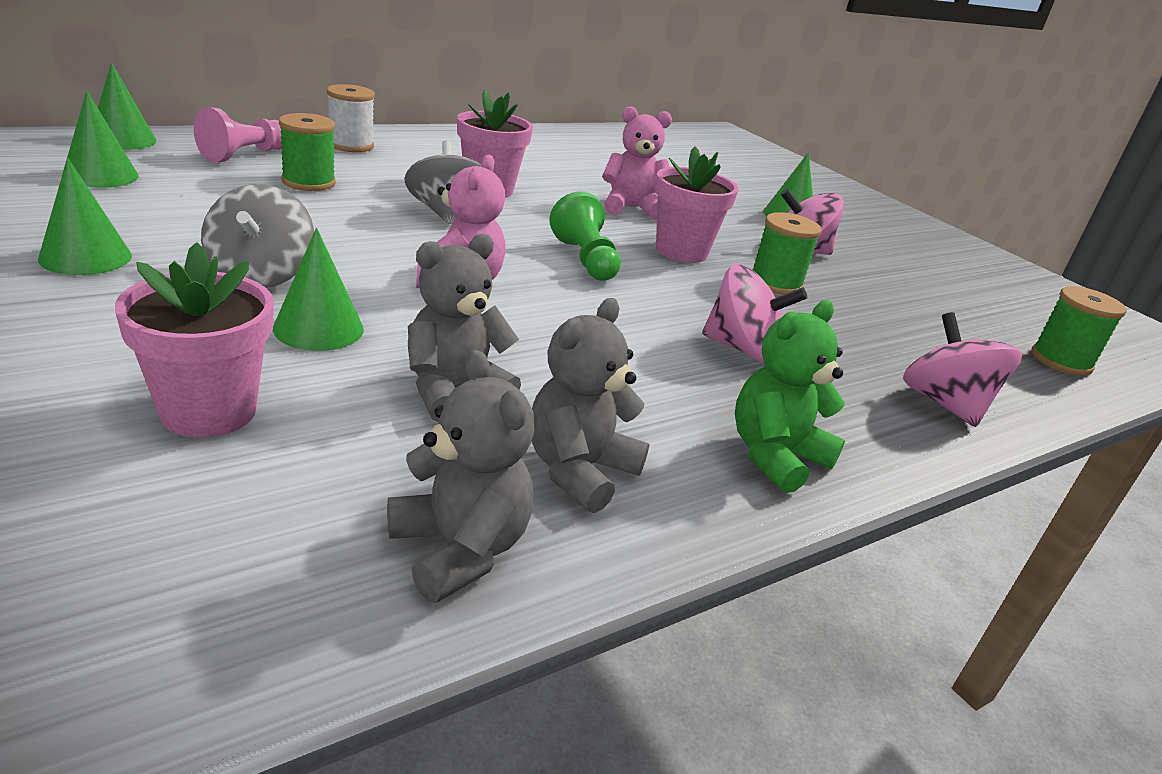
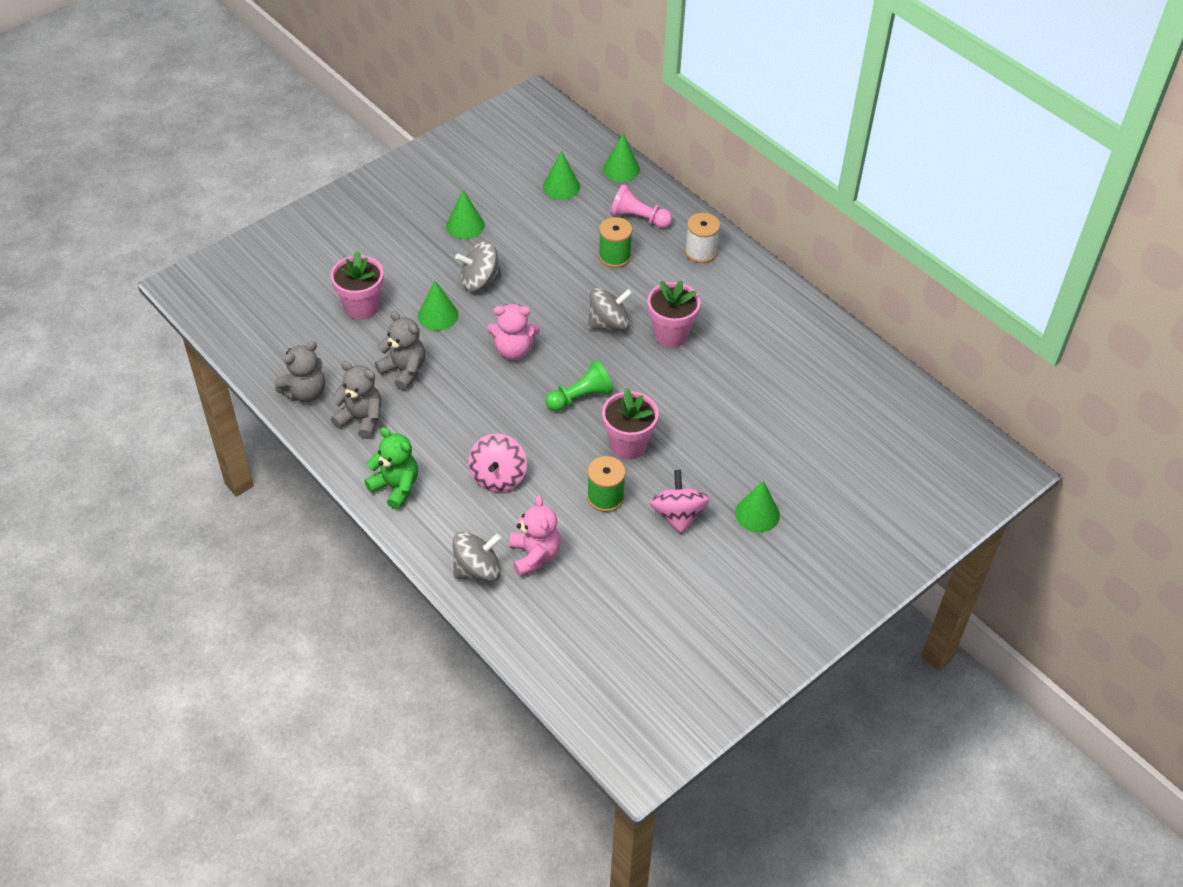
camera: 85 degrees right, 20 degrees up
pink teddy bear [602,106,672,220] -> pink teddy bear moved to [510,495,561,577]
pink spinning top [903,312,1022,427] -> grey spinning top [453,531,502,582]
green spool [1032,286,1127,376] -> none

